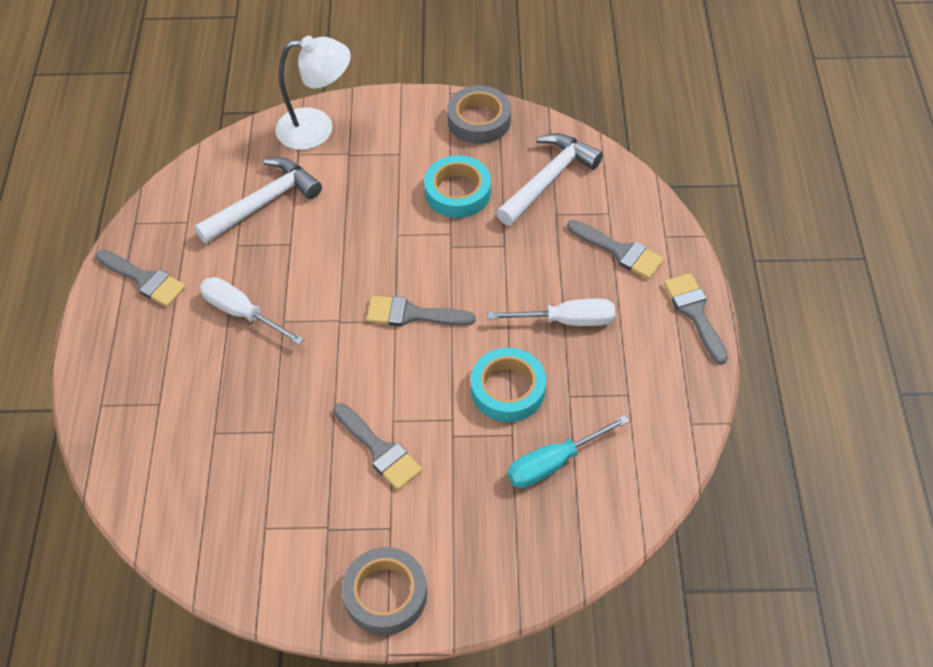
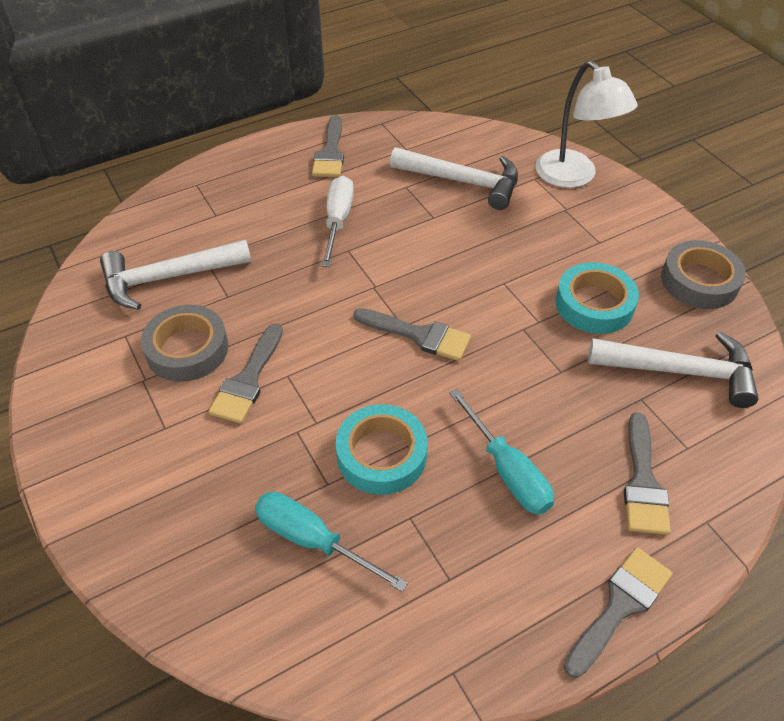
camera: 60 degrees right, 5 degrees down
grey tape [342,547,427,635] -> grey tape moved to [141,305,228,382]
grey brush [367,296,476,326] -> grey brush turned 135 degrees clockwise [354,308,471,361]
white screwdriver [488,299,615,326] -> turquoise screwdriver [449,389,554,515]
none -> white hammer [100,240,251,310]

